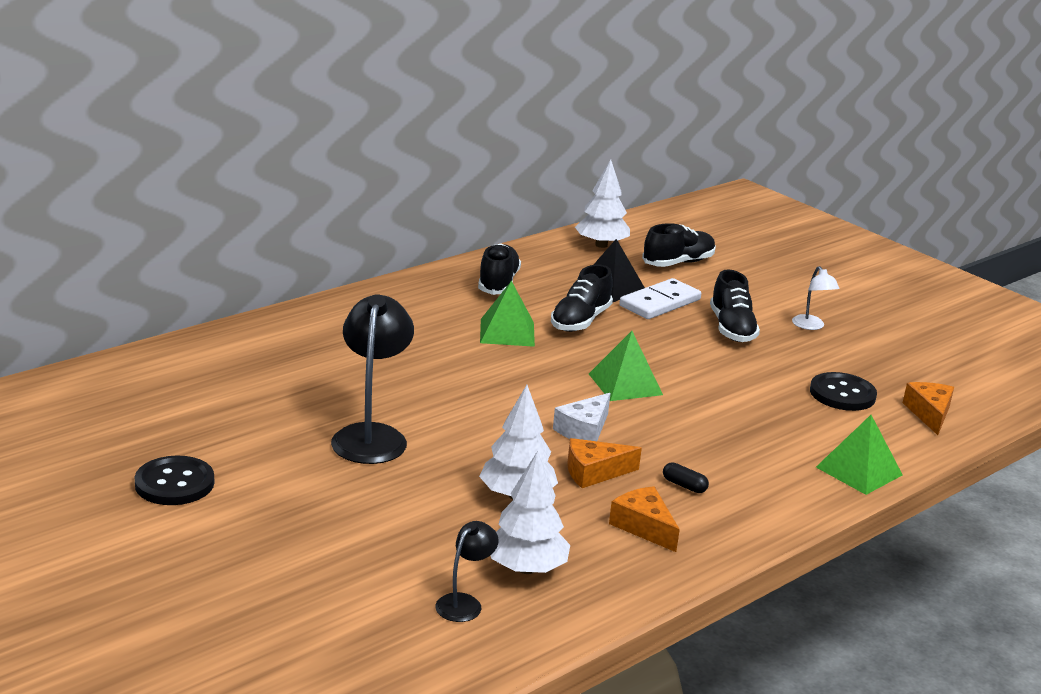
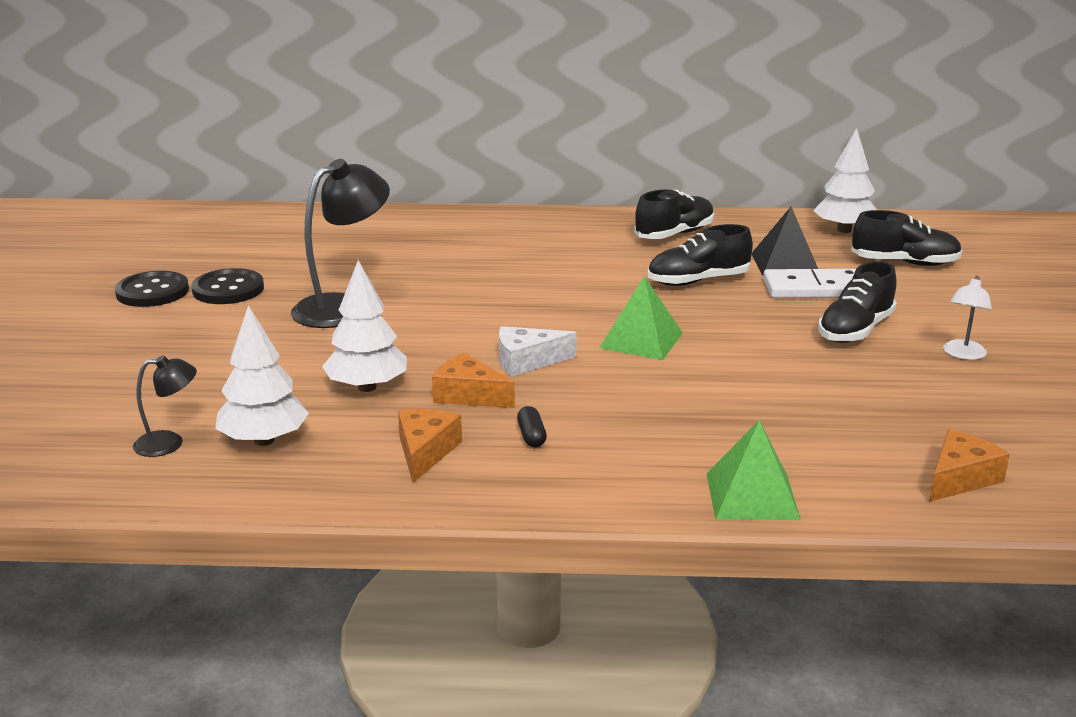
camera: 45 degrees right, 0 degrees up
green pyramid [480,281,535,347] -> none
black button [810,372,877,411] -> black button moved to [191,268,264,304]

